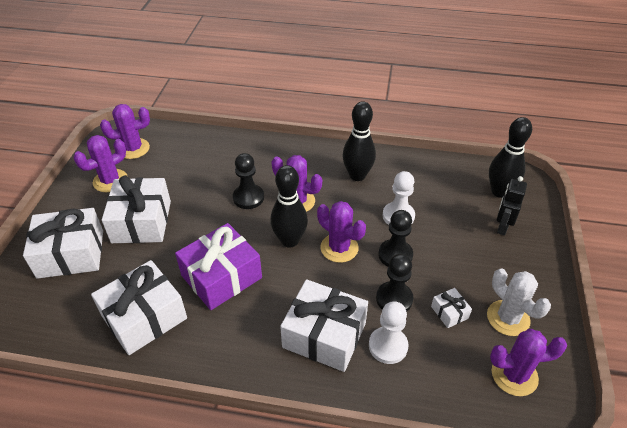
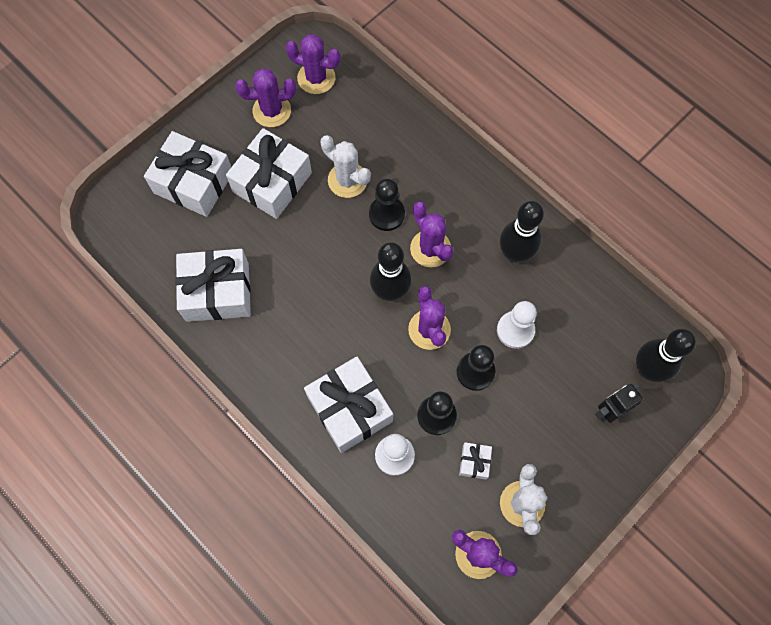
camera: 35 degrees right, 25 degrees up
purple gift [175,223,262,310] -> none
none -> white cactus [320,135,371,198]

